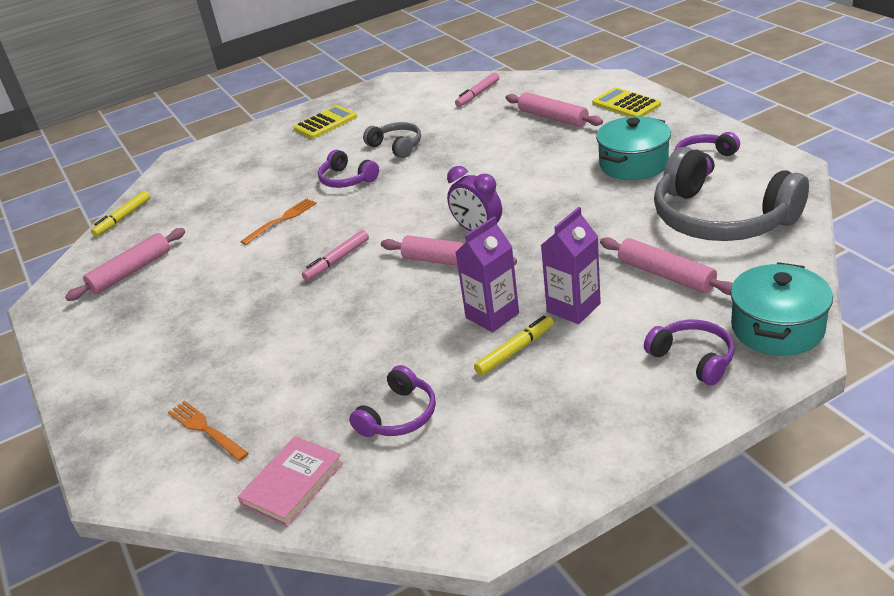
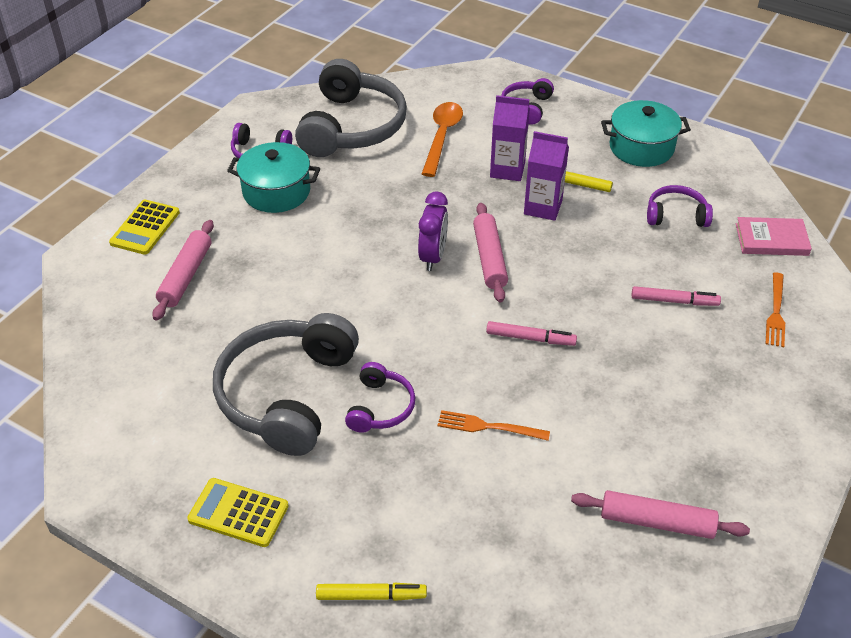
camera: 125 degrees left, 10 degrees up
yellow marker [91,191,150,237] -> yellow marker moved to [316,582,427,601]
grey headphones [363,122,421,158] -> grey headphones [213,313,359,456], size x2.03
pink marker [455,72,499,107] -> pink marker moved to [632,286,721,306]
pink rolling pin [600,237,733,295] -> orange spoon [422,102,463,177]
turquoise pot [730,262,833,356] -> turquoise pot moved to [601,100,691,167]

